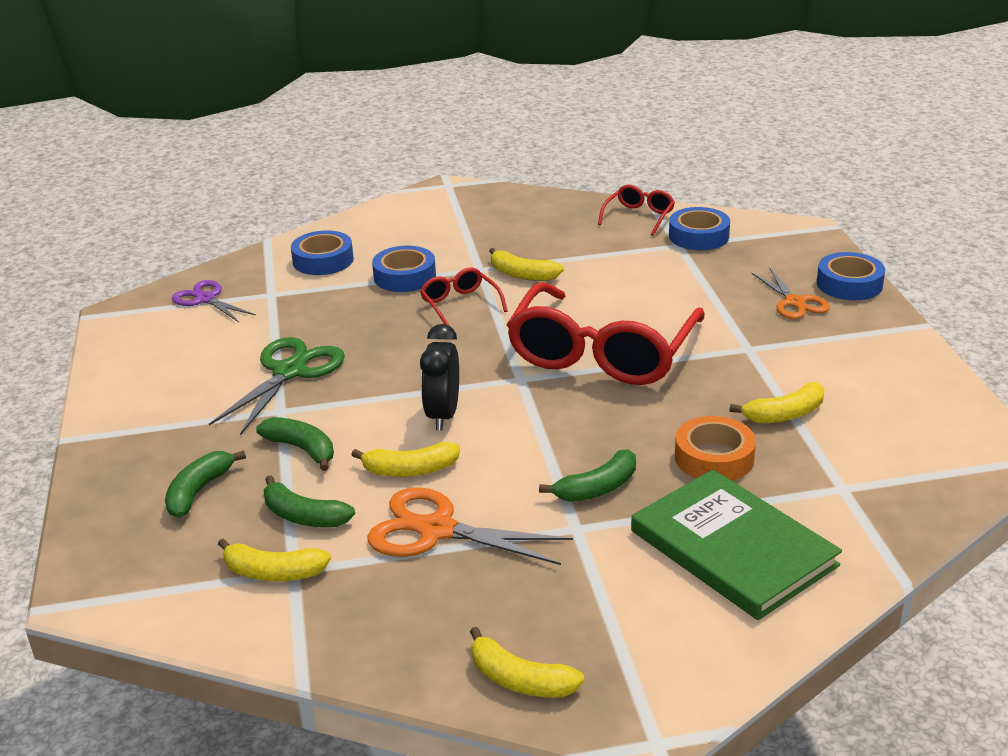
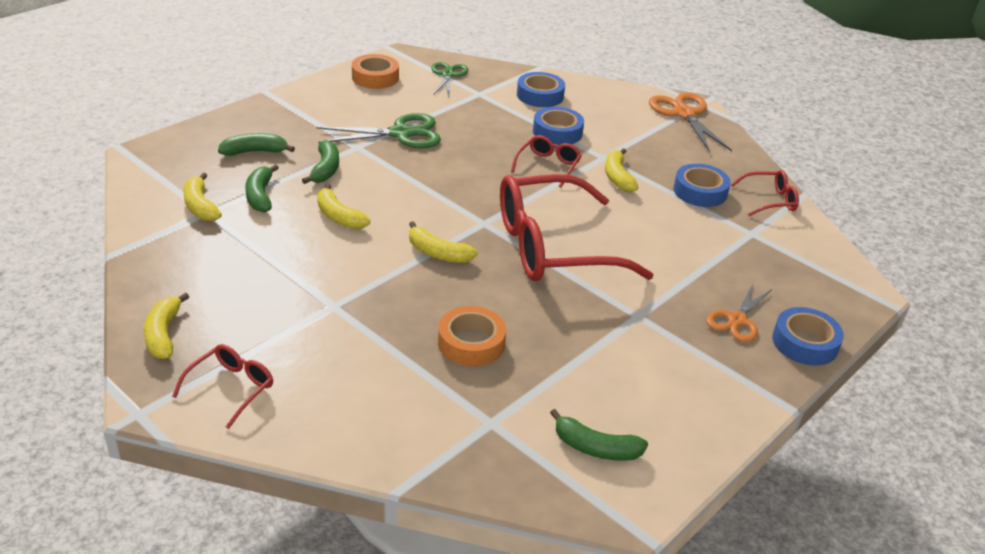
camera: 50 degrees right, 5 degrees up
purple scissors [172,280,256,322] -> green scissors [431,62,468,97]
orange scissors [367,487,573,565] -> orange scissors moved to [649,93,732,152]
black clock [420,324,459,431] -> none
green banana [539,449,636,502] -> green banana moved to [550,409,648,461]
green book [631,469,842,620] -> none
blue tape [669,207,730,250] -> blue tape moved to [673,164,731,207]
yellow banana [730,382,824,423] -> yellow banana moved to [409,221,478,263]
none -> red glasses [172,344,273,429]
none -> orange tape [352,54,399,89]

